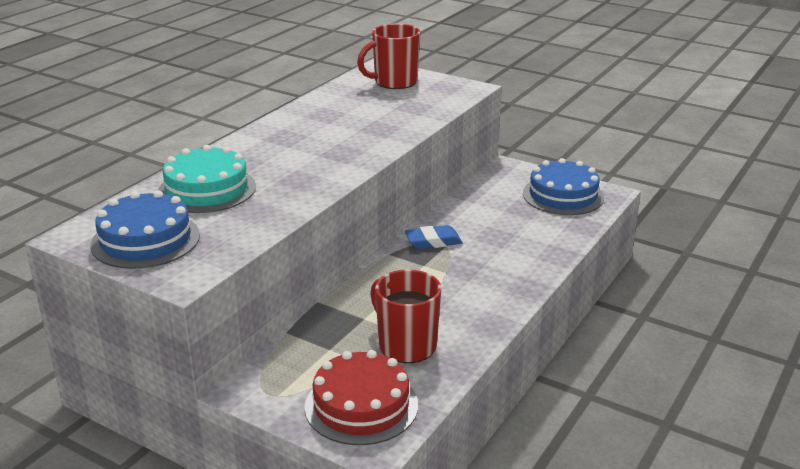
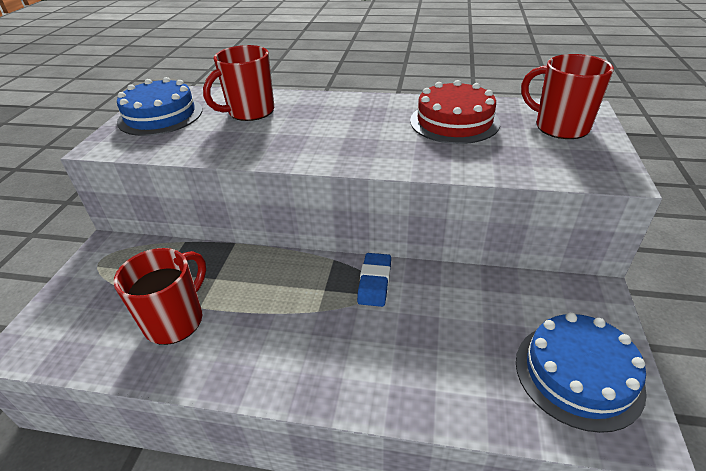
camera: 70 degrees right, 10 degrees up
turquoise cake [158,145,256,213] -> red mug [203,45,274,121]
red cake [305,350,418,445] -> red cake moved to [410,80,500,144]
blue eraser [405,225,463,249] -> blue eraser turned 45 degrees clockwise [357,253,391,307]

